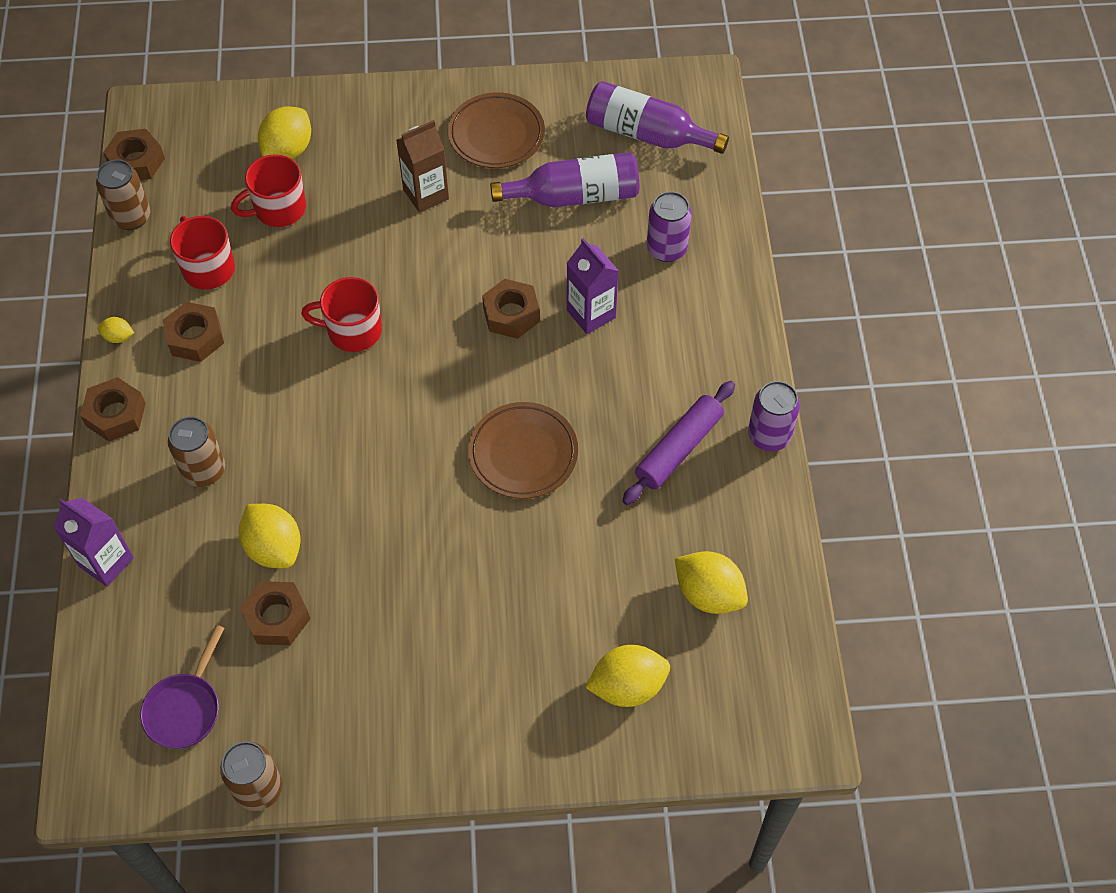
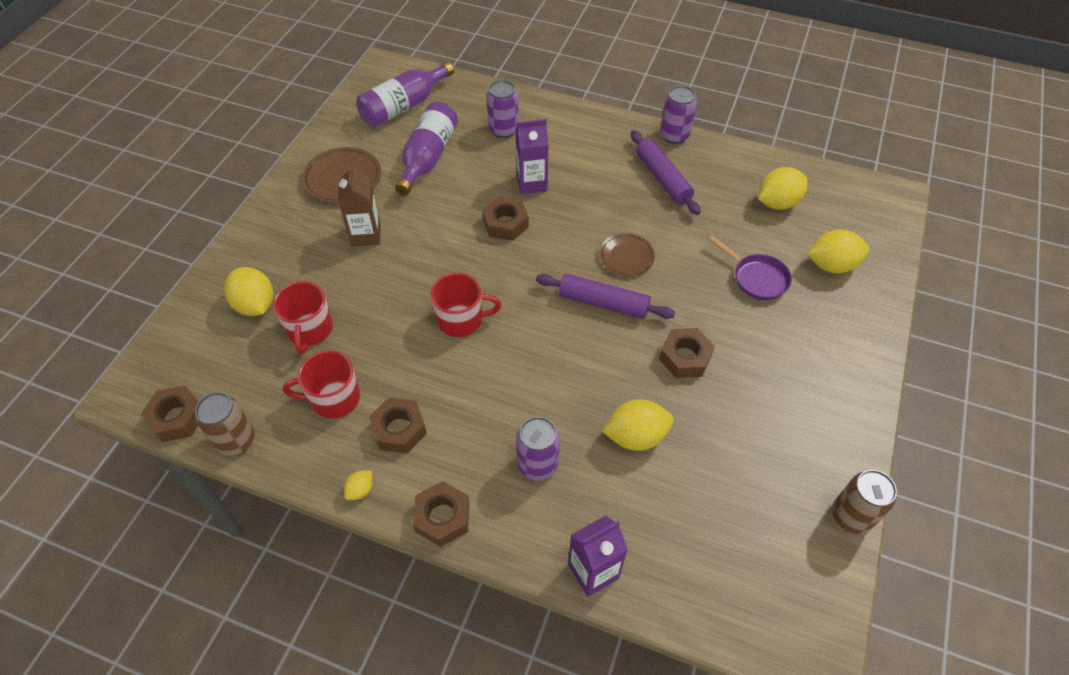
camera: 65 degrees left, 5 degrees down
purple pan [140,625,224,749] -> purple pan moved to [708,235,792,300]
brown can [168,416,225,487] -> purple can [516,417,560,480]
brown nut [240,581,311,645] -> brown nut moved to [659,328,715,378]
red mug [301,277,382,352] -> red mug turned 120 degrees counterclockwise [430,273,502,337]
brown plate [468,402,578,499] -> brown plate [600,233,655,276], size x0.65
yellow lemon [585,645,670,707] -> yellow lemon turned 75 degrees clockwise [807,229,869,273]
none -> purple rolling pin [536,273,675,319]

